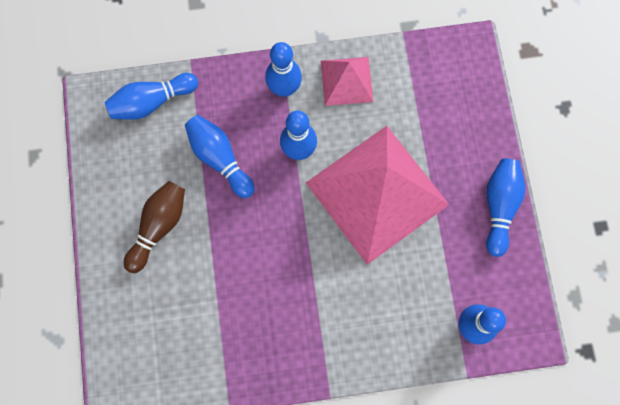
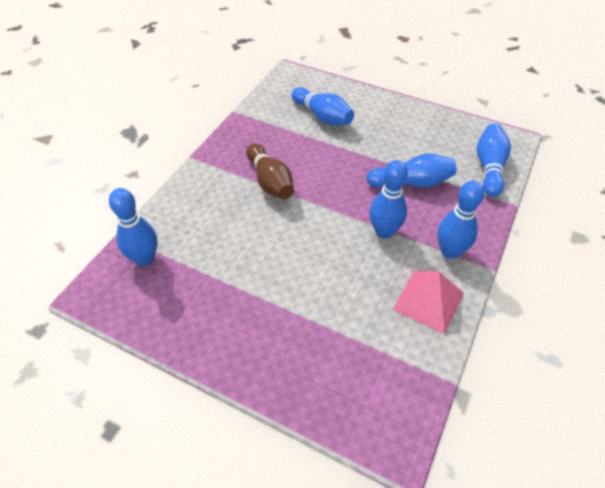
camera: 125 degrees right, 25 degrees down
brown bowling pin [124,181,185,273] -> brown bowling pin moved to [246,143,294,200]
pink pyramid [306,126,449,265] -> none
blue bowling pin [486,159,525,257] -> blue bowling pin moved to [291,87,354,125]

